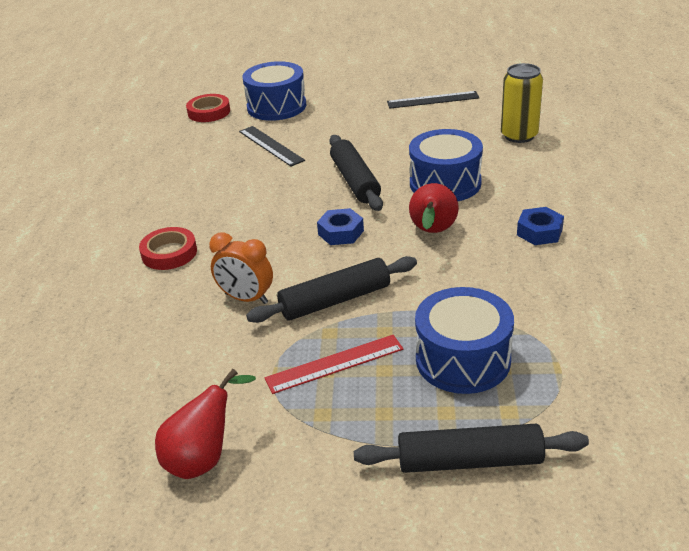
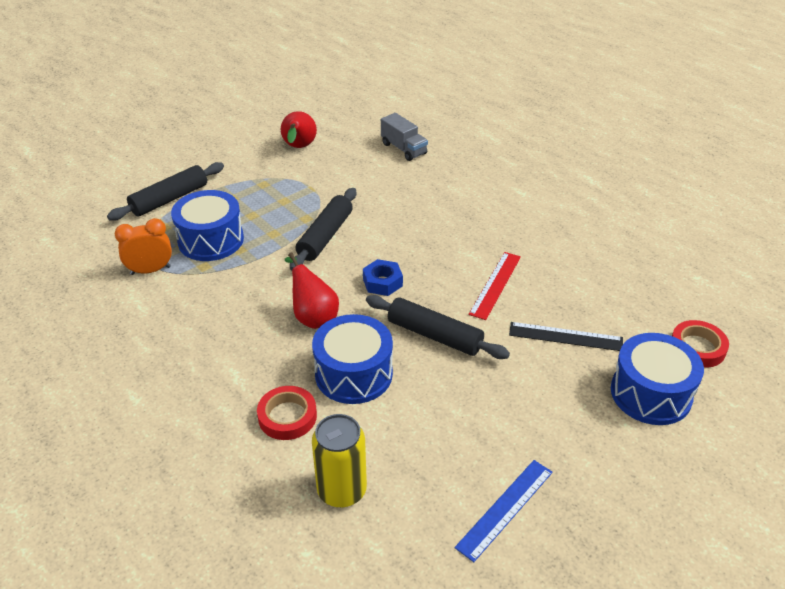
camera: 135 degrees right, 5 degrees up
red tape [139,227,197,270] -> red tape moved to [257,386,317,440]
orange clock [209,232,273,304] -> orange clock moved to [115,218,172,275]
red ruler [264,335,403,394] -> red ruler moved to [468,252,521,320]
black ruler [387,91,480,109] -> blue ruler [455,460,553,562]
blue nut [517,207,564,245] -> none
none -> grey truck [381,113,428,161]

